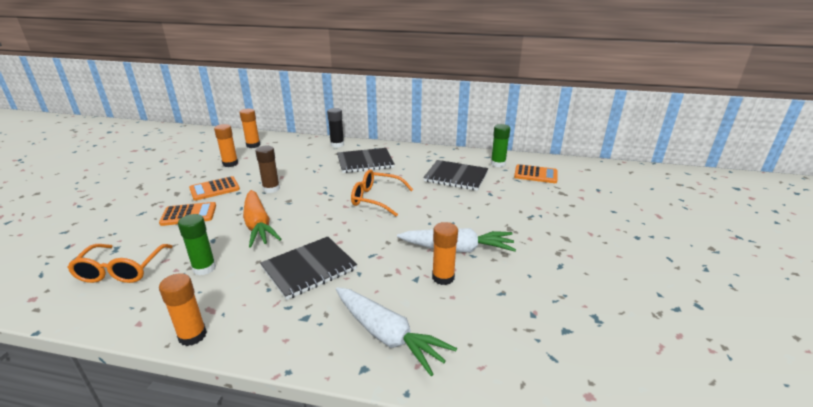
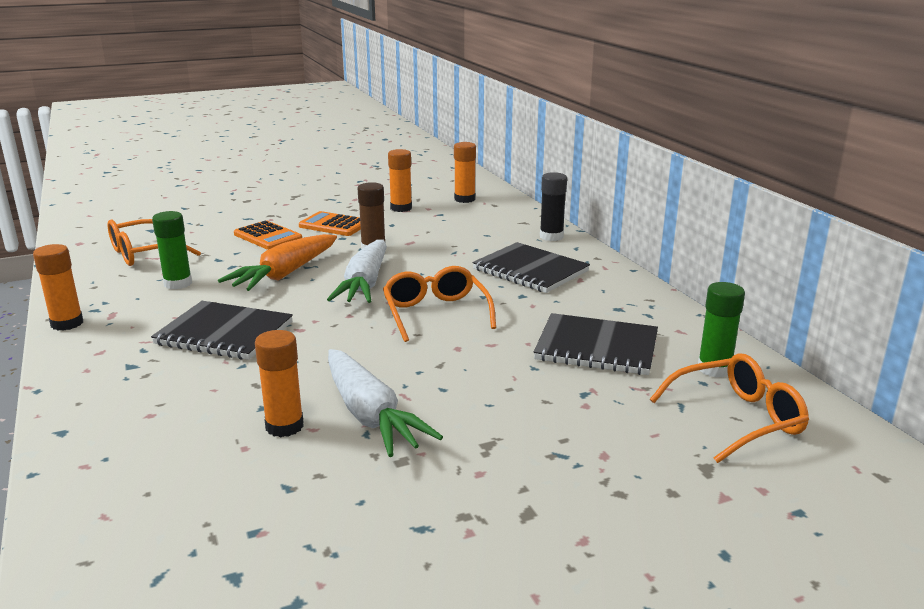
camera: 55 degrees right, 5 degrees down
white carrot [336,287,457,376] -> white carrot moved to [327,239,387,303]
black notebook [423,160,489,191] -> black notebook turned 60 degrees counterclockwise [534,313,658,375]
orange calculator [514,164,558,183] -> orange glasses [650,353,809,463]

